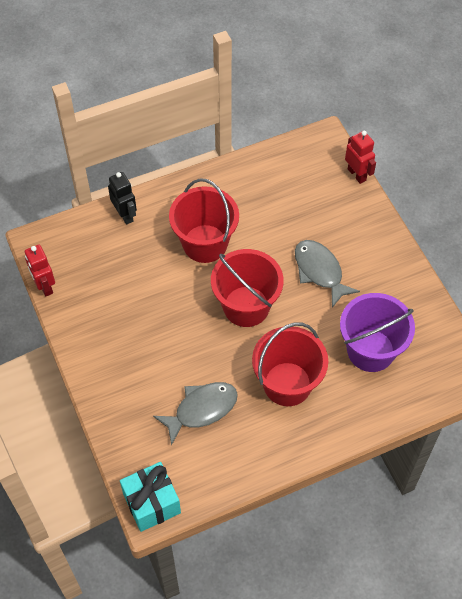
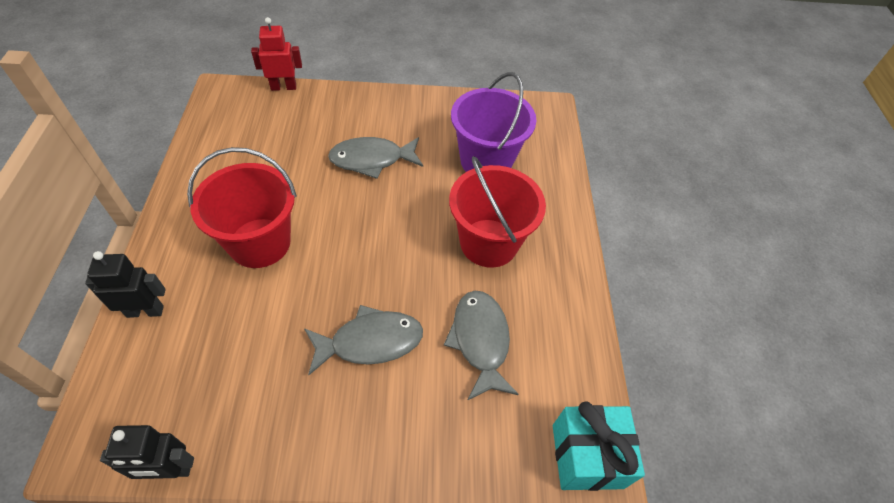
camera: 70 degrees left, 5 degrees down
red robot [25,245,55,297] -> black robot [100,425,194,479]
red bucket [211,249,284,327] -> none
none -> grey fish [304,305,423,375]

